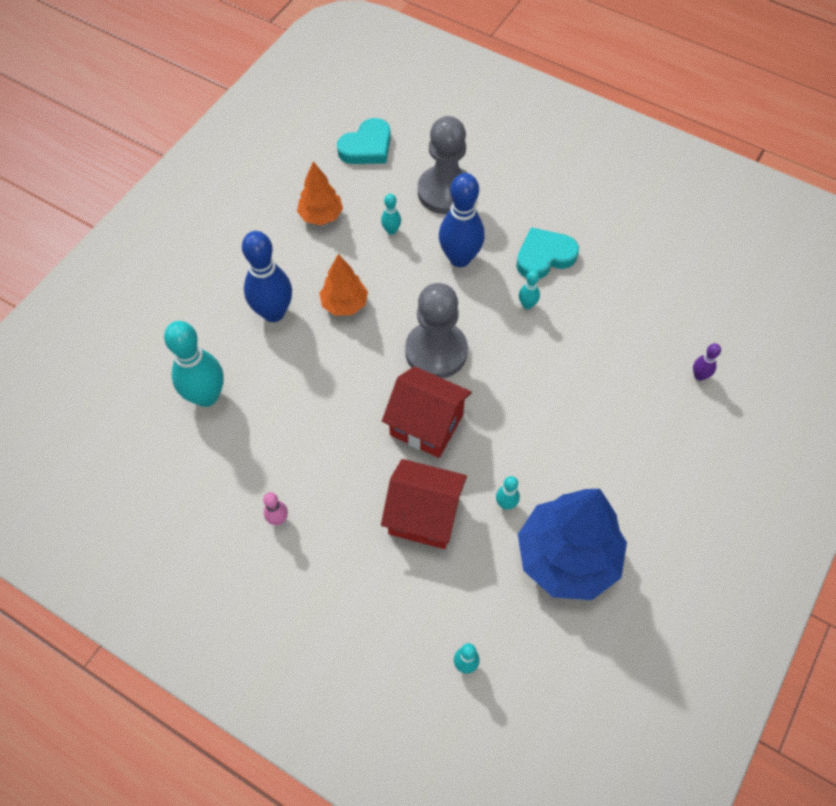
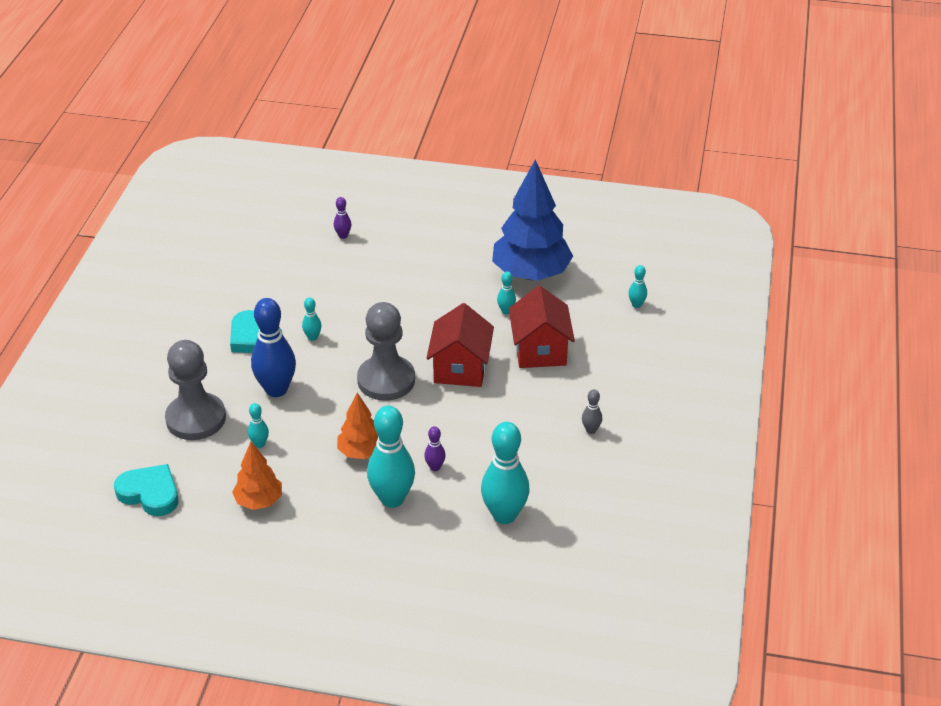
camera: 110 degrees left, 20 degrees down
blue bowling pin [242,231,292,322] -> turquoise bowling pin [367,406,415,508]
pink bowling pin [263,492,288,525] -> grey bowling pin [582,389,602,434]
none -> purple bowling pin [424,426,446,471]

